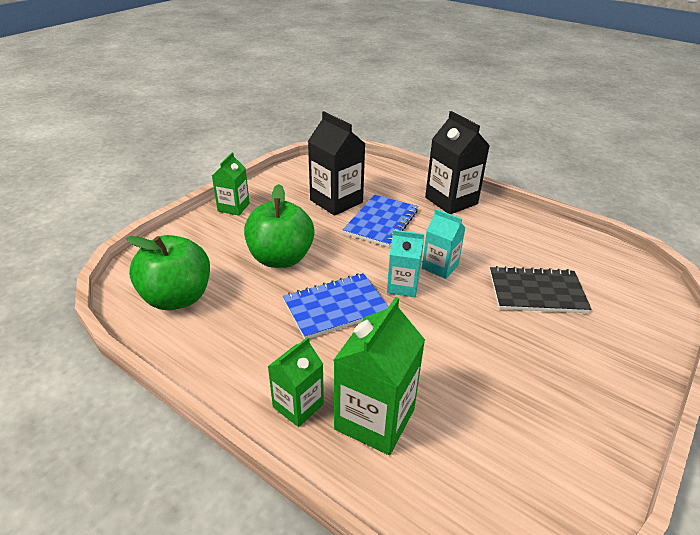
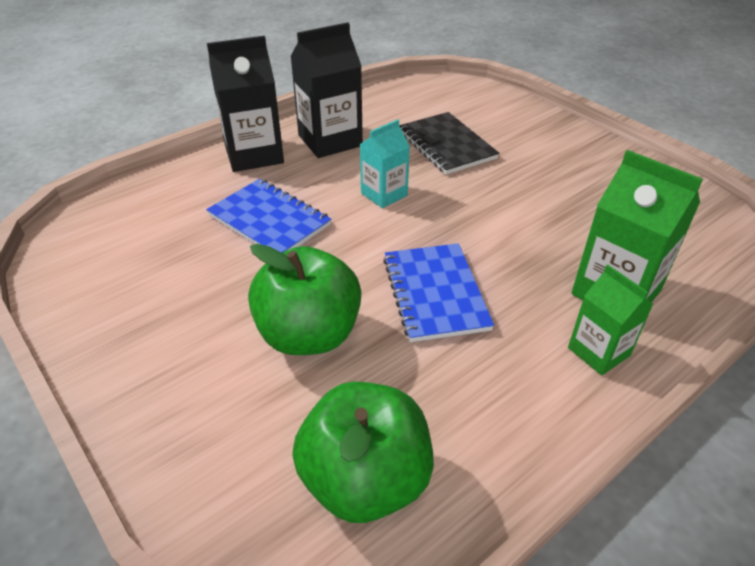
camera: 75 degrees left, 5 degrees up
green carton [212,152,250,215] -> none
black carton [308,111,366,216] -> black carton moved to [290,22,363,158]
turquoise carton [387,230,424,297] -> none
black notebook [490,266,591,313] -> black notebook turned 45 degrees counterclockwise [399,112,500,174]

